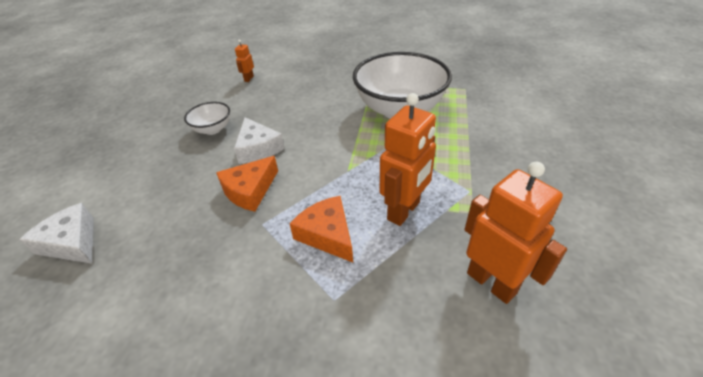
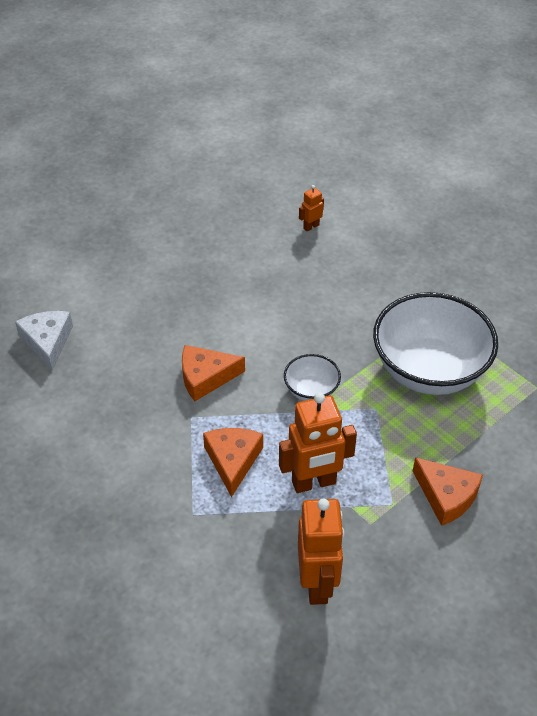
camera: 35 degrees right, 5 degrees up
white bowl [184,102,230,135] -> white bowl moved to [284,354,341,401]
white cheese [234,117,285,164] -> none
none -> orange cheese [413,457,483,526]

